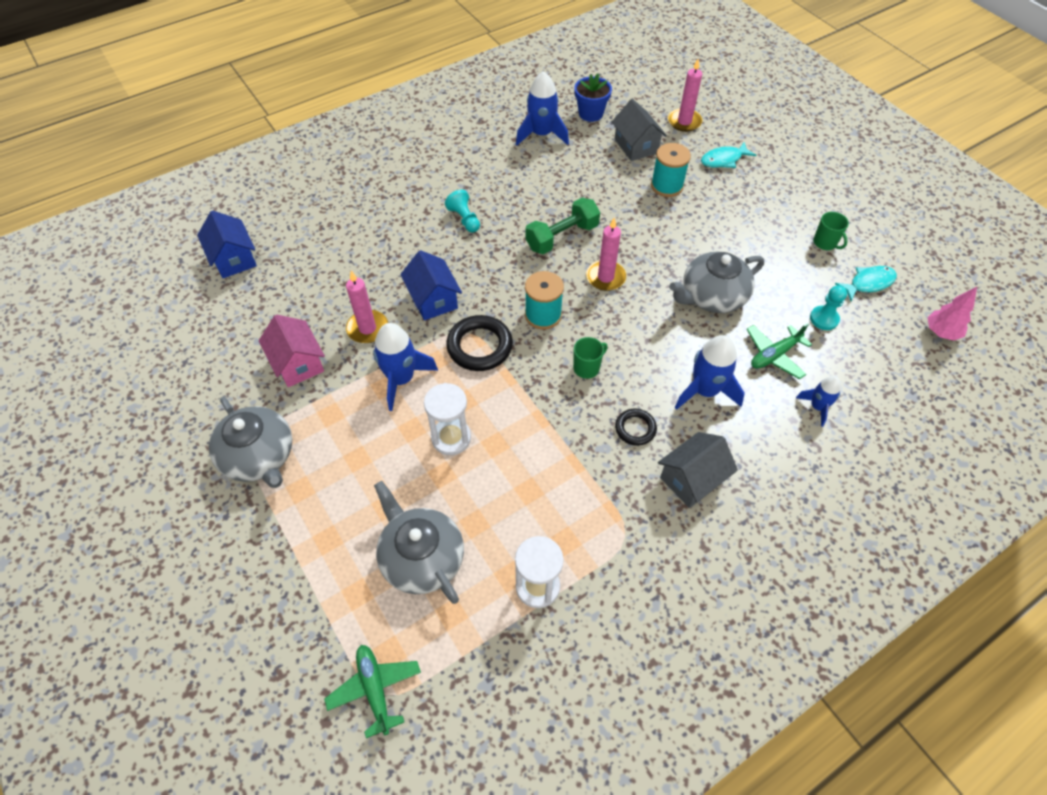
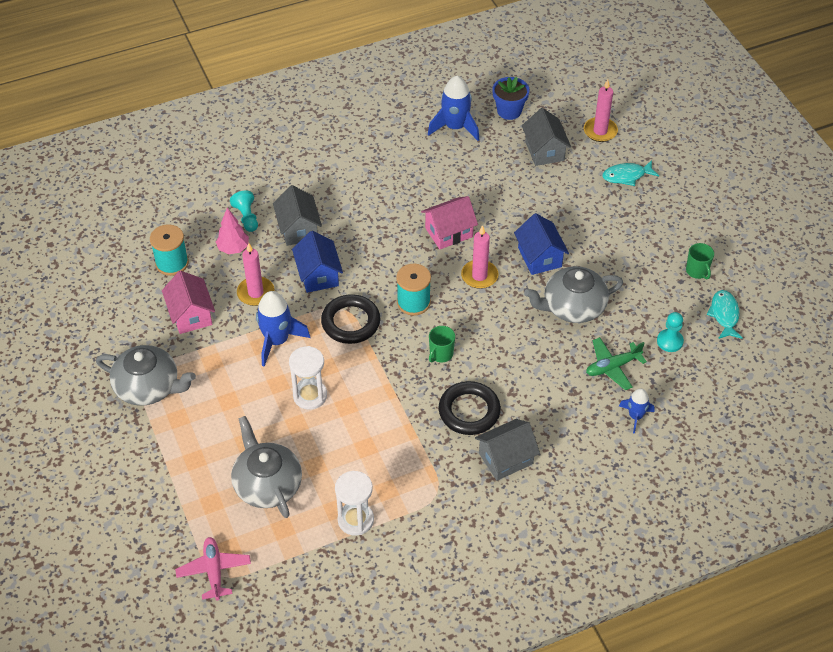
camera: 10 degrees right, 5 degrees down
blue house [197,210,257,278] -> blue house moved to [514,213,569,275]
grey teapot [209,397,292,488] -> grey teapot turned 45 degrees counterclockwise [96,345,196,406]
green plane [324,645,421,738] -> pink plane [175,537,251,600]
turquoise pawn [445,190,480,233] -> turquoise pawn moved to [230,190,258,232]
green dumbbell [525,198,600,254] -> pink house [421,196,478,249]
green mug [573,337,608,379] -> green mug turned 150 degrees clockwise [429,326,455,362]
black ring [615,409,657,446] -> black ring [439,381,501,435], size x1.71
turquoise spool [651,143,691,197] -> turquoise spool moved to [150,224,189,276]
blue rocket [674,335,745,410] -> none
turquoise fish [835,266,897,301] -> turquoise fish turned 75 degrees counterclockwise [707,290,743,339]
pink tree [927,287,977,341] -> pink tree moved to [216,208,249,254]
none -> grey house [273,185,322,246]

